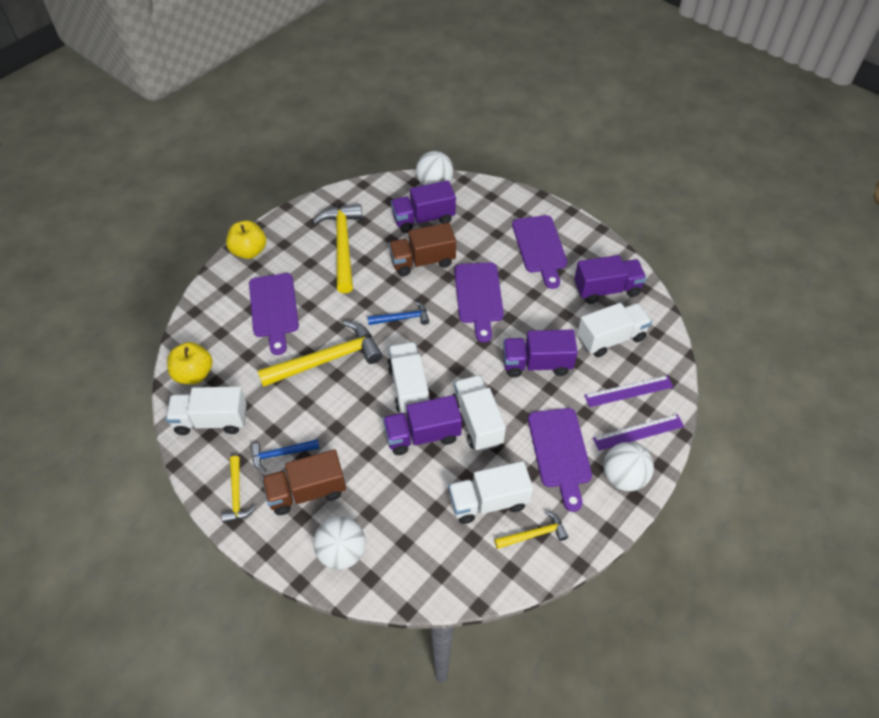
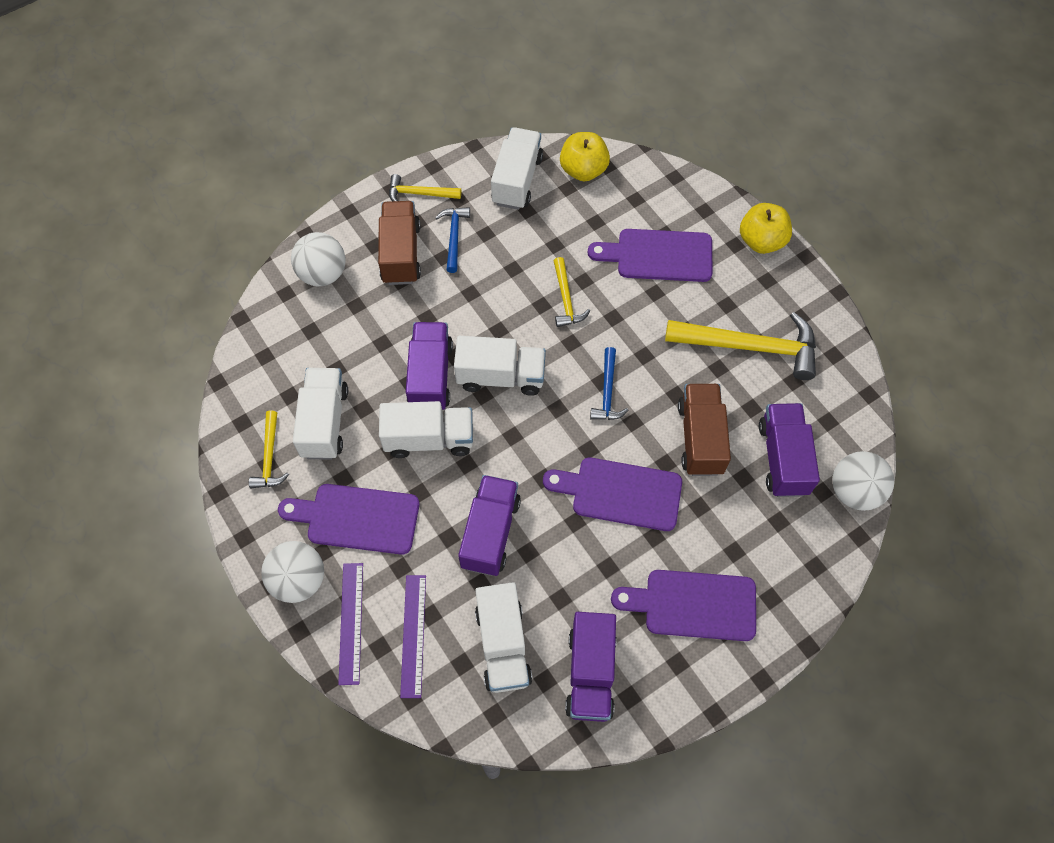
camera: 105 degrees right, 10 degrees up
yellow hammer [257,321,382,387] -> yellow hammer [554,257,590,327], size x0.52

